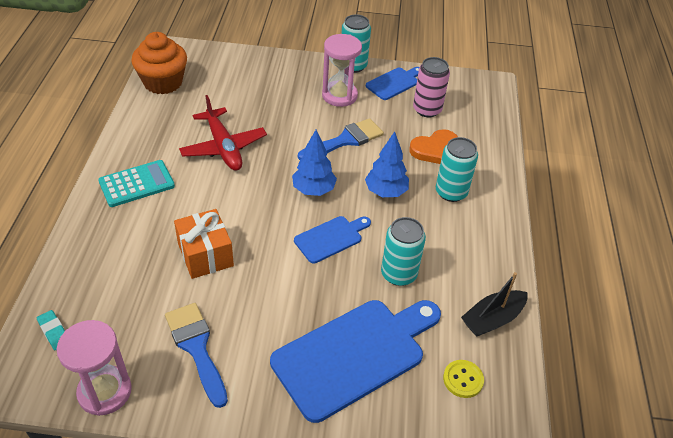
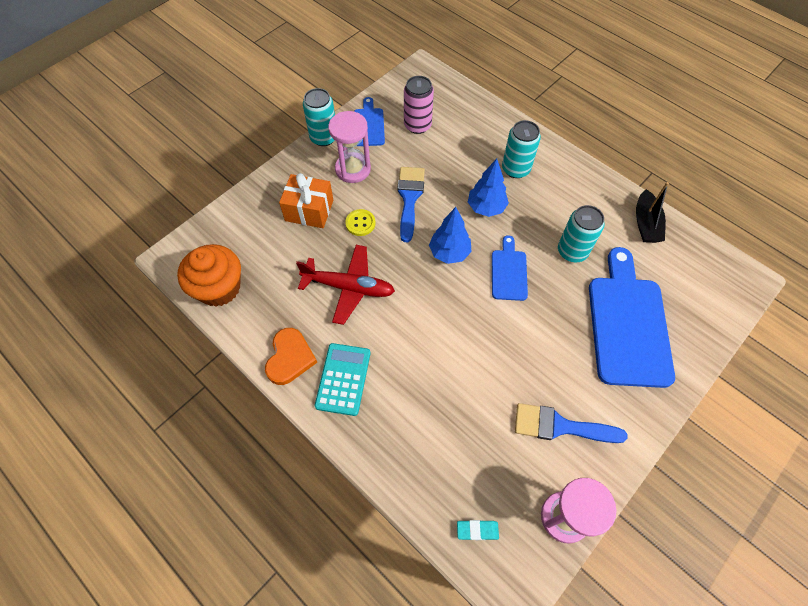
camera: 50 degrees left, 15 degrees up
orange gift [174,209,234,279] -> orange gift moved to [279,173,333,228]
orange heart [409,129,458,164] -> orange heart moved to [265,328,317,385]
yellow button [443,360,484,398] -> yellow button moved to [345,209,376,236]

